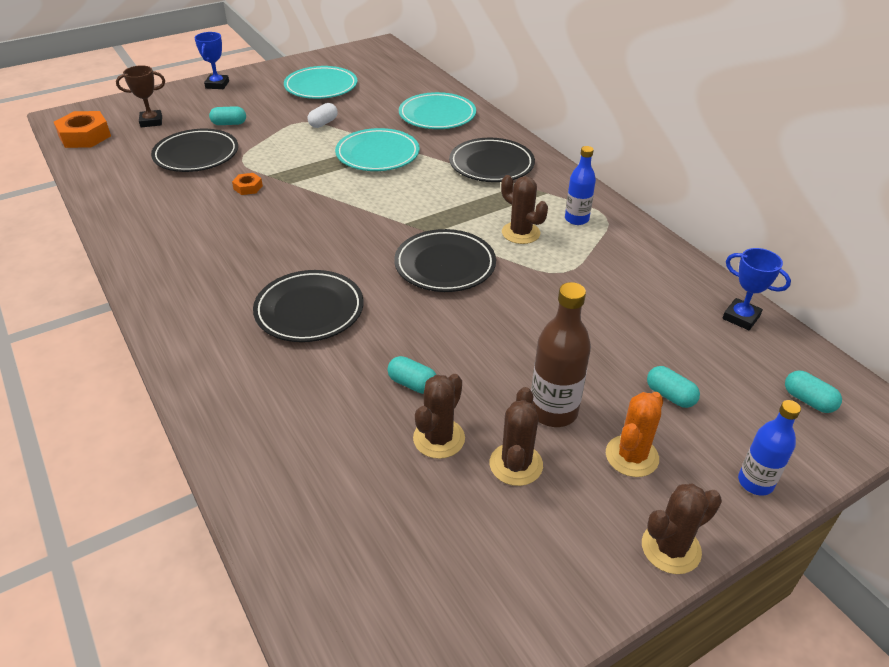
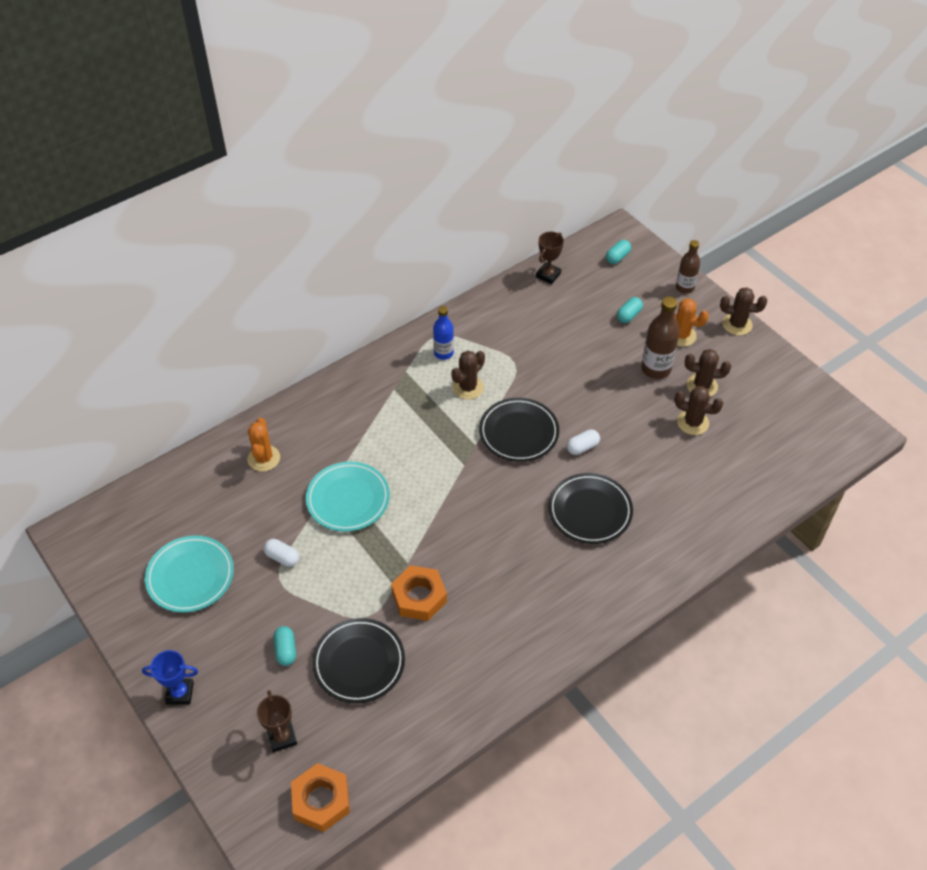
camera: 95 degrees left, 10 degrees up
orange nut [232,173,263,195] -> orange nut [391,565,447,621], size x1.97
turquoise capsule [387,356,437,394] -> none
turquoise plate [399,92,476,129] -> orange cactus [247,418,280,472]
black plate [449,138,535,182] -> none
brown cactus [642,484,722,574] -> brown cactus turned 45 degrees counterclockwise [720,287,767,335]
blue trophy [722,248,791,330] -> brown trophy [536,232,564,284]
blue bottle [738,400,801,496] -> brown bottle [676,240,700,294]
none -> white capsule [567,429,600,455]

